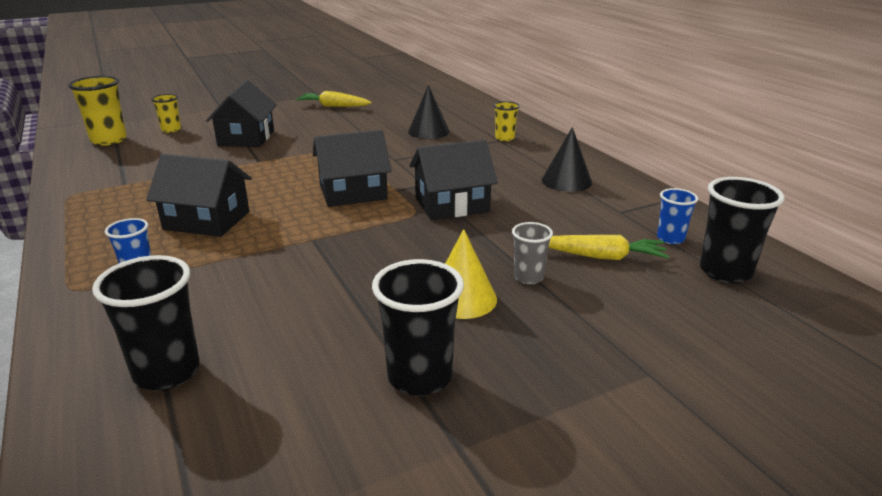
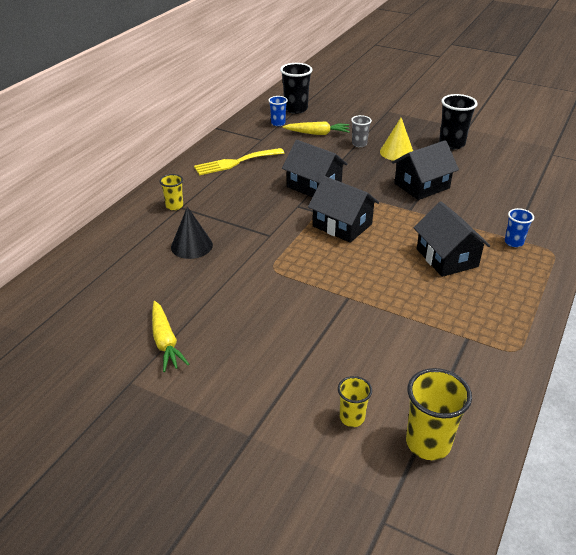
camera: 125 degrees left, 10 degrees up
black cup [92,255,200,391] -> none
black house [206,80,277,147] -> black house moved to [392,140,459,200]
black cone [542,127,592,192] -> yellow fork [194,148,284,175]
yellow carrot [548,235,669,260] -> yellow carrot turned 120 degrees clockwise [283,121,350,135]

